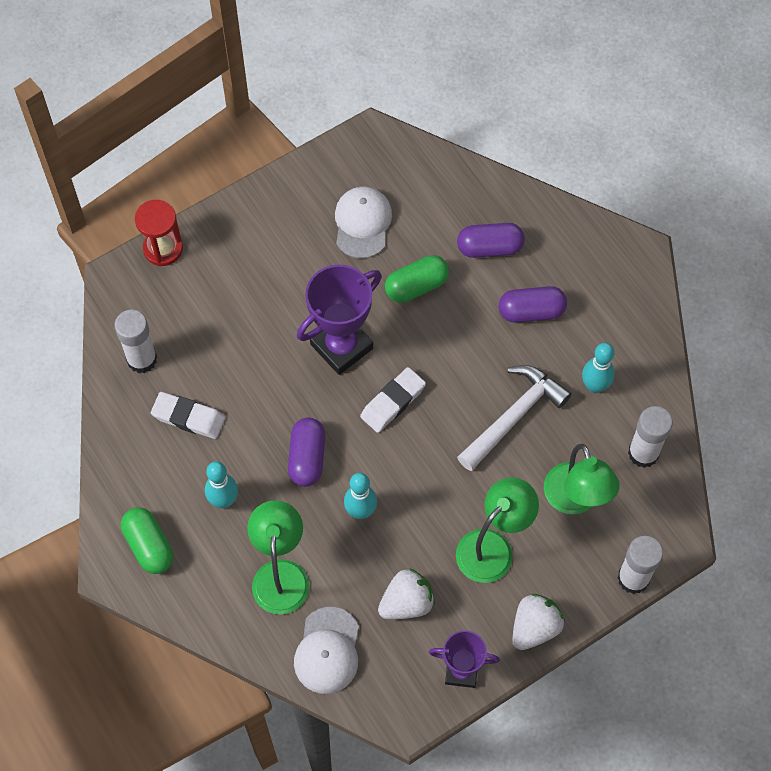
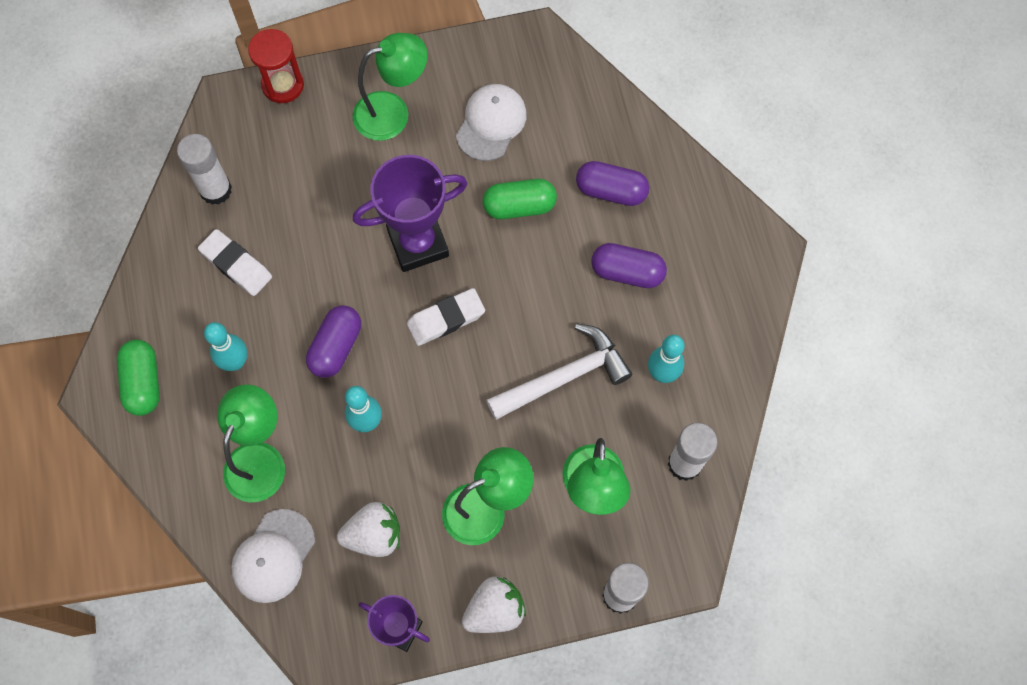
camera: 20 degrees right, 5 degrees up
none -> green lamp [352,33,427,141]

